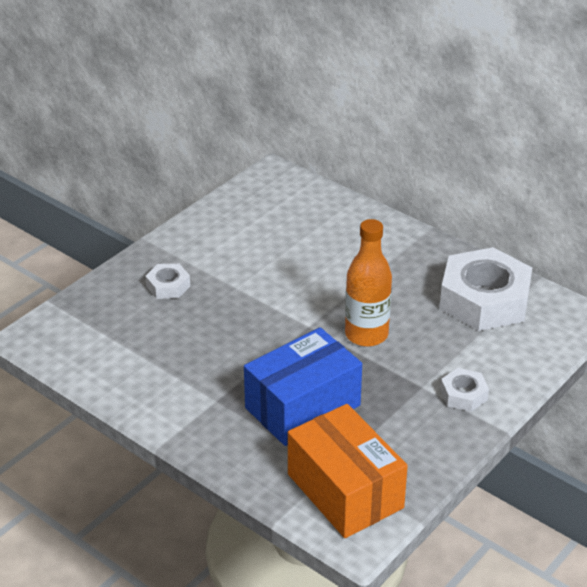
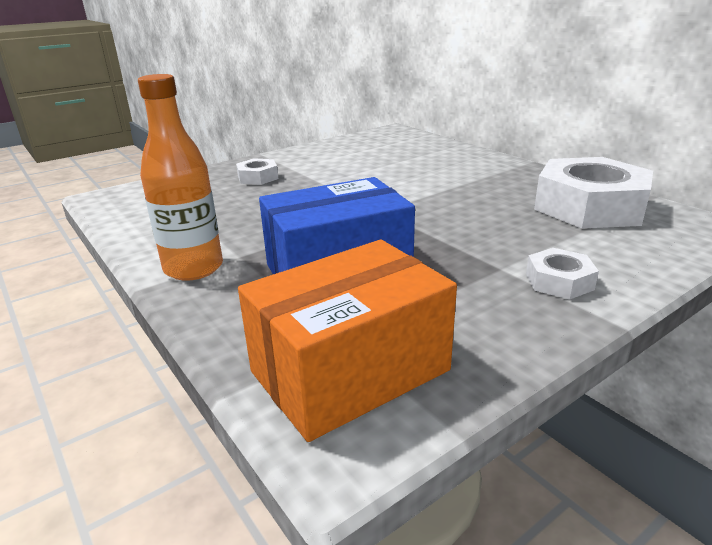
camera: 15 degrees right, 10 degrees down
orange box [288,404,408,538] -> orange box turned 75 degrees clockwise [238,240,457,442]
orange bottle [345,219,392,347] -> orange bottle moved to [138,74,223,281]

